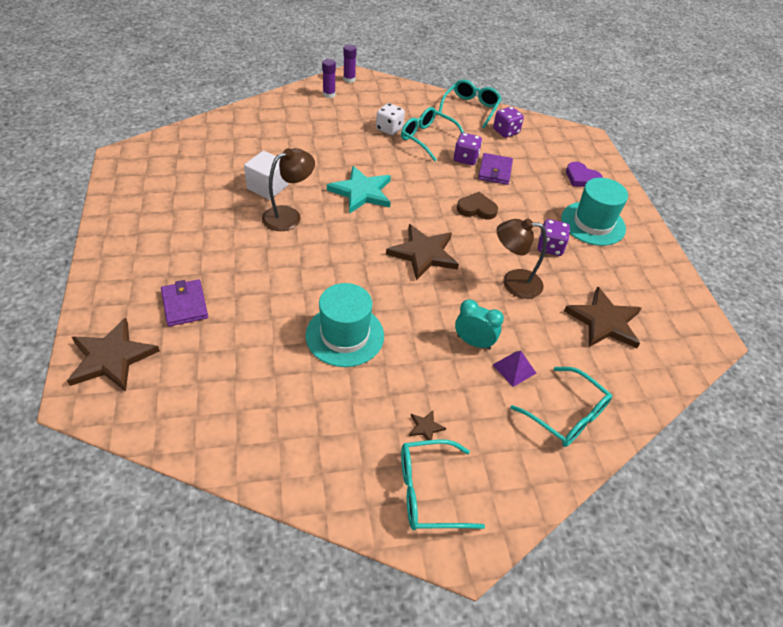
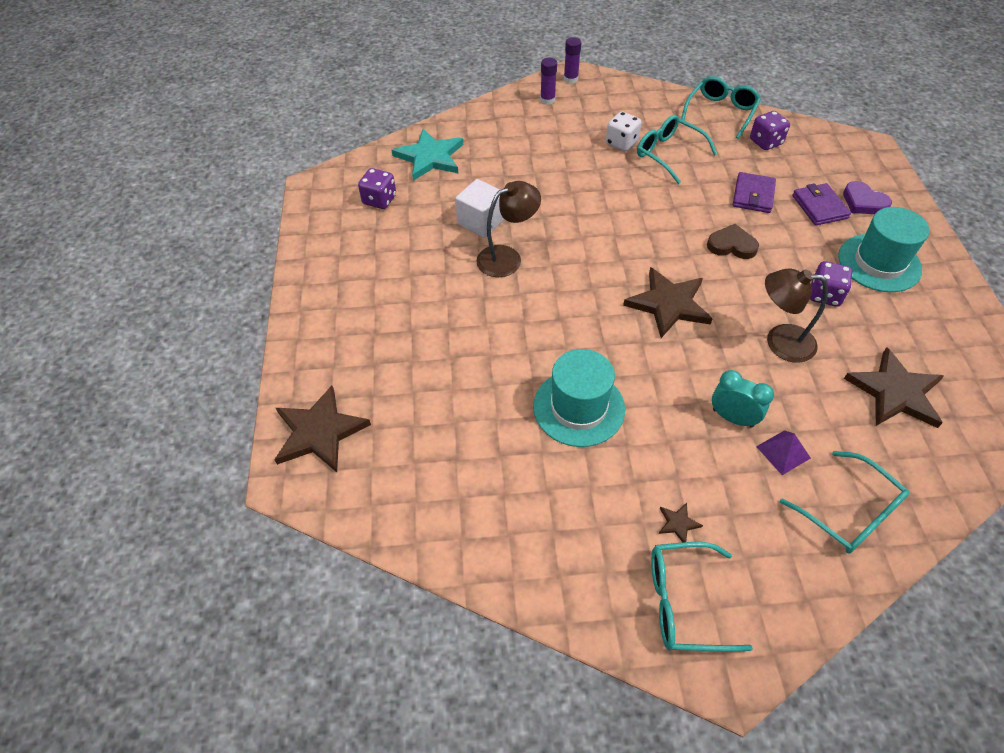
camera: 10 degrees right, 5 degrees up
purple wallet [161,279,208,326] -> purple wallet moved to [792,183,851,225]
turquoise star [327,166,391,214] -> turquoise star moved to [391,129,463,181]
purple dice [454,133,482,165] -> purple dice moved to [358,168,396,209]

